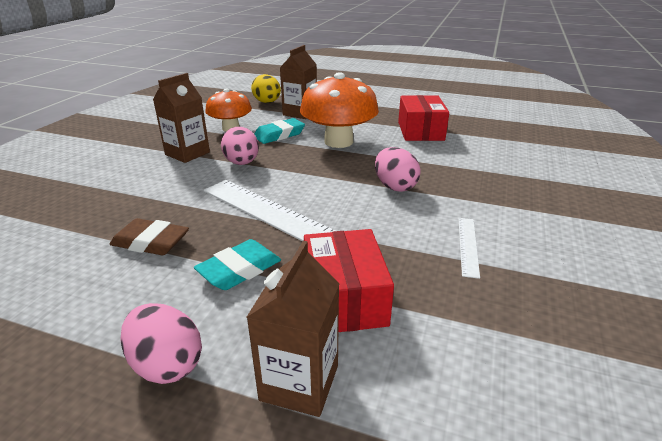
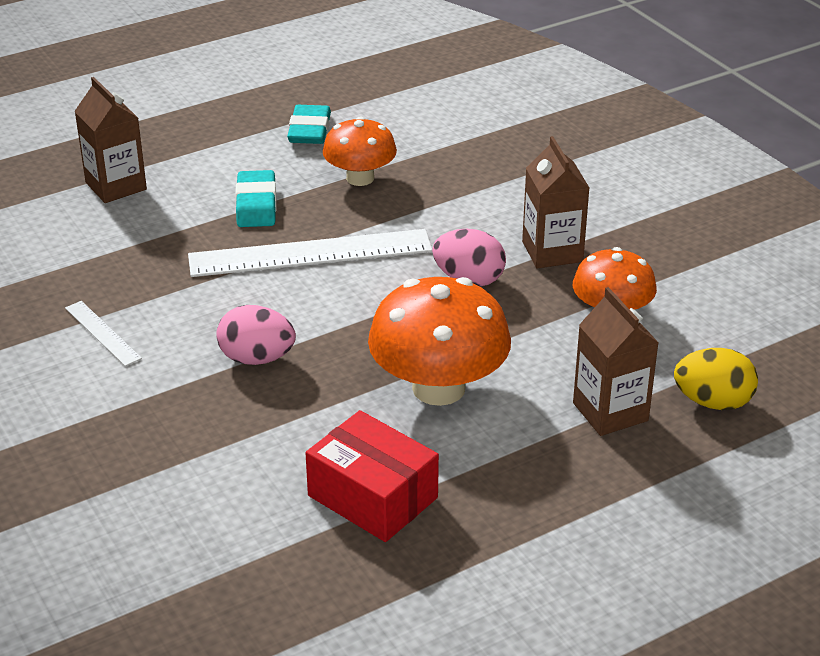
camera: 130 degrees right, 5 degrees up
brown eraser [110,218,189,255] -> orange mushroom [323,117,397,186]
pink egg [120,303,202,384] -> none
turquoise eraser [254,118,305,144] -> turquoise eraser moved to [287,105,331,144]
red box [304,229,394,332] -> none

